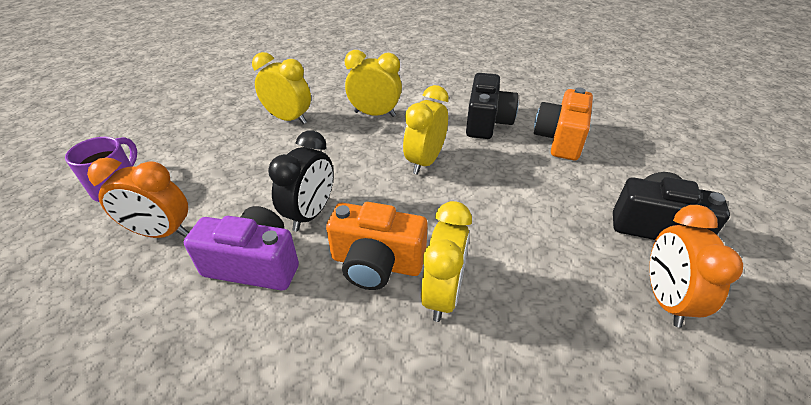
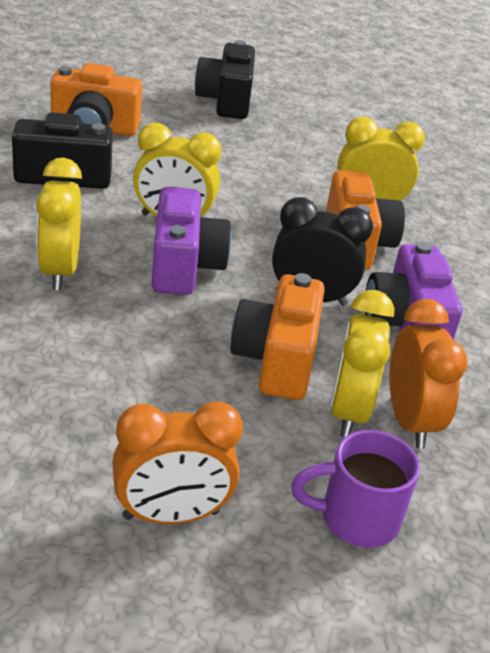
camera: 110 degrees left, 5 degrees down
yellow clock [252,52,311,124] -> yellow clock moved to [330,290,394,437]
orange clock [650,205,743,328] -> orange clock moved to [112,401,243,524]
none -> purple camera [152,187,232,295]
none -> orange camera [230,273,325,400]

